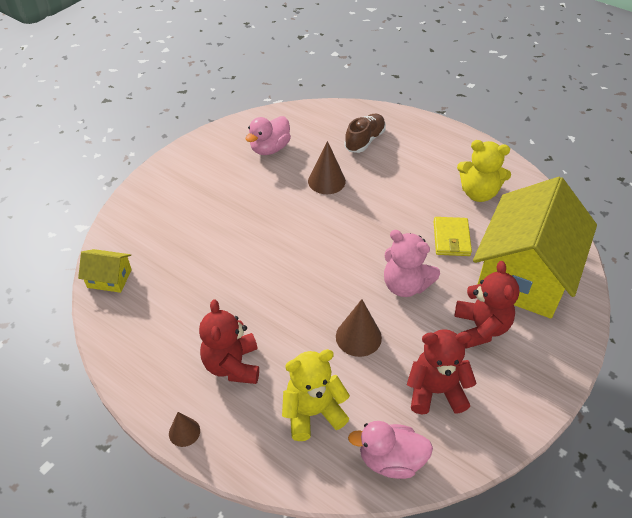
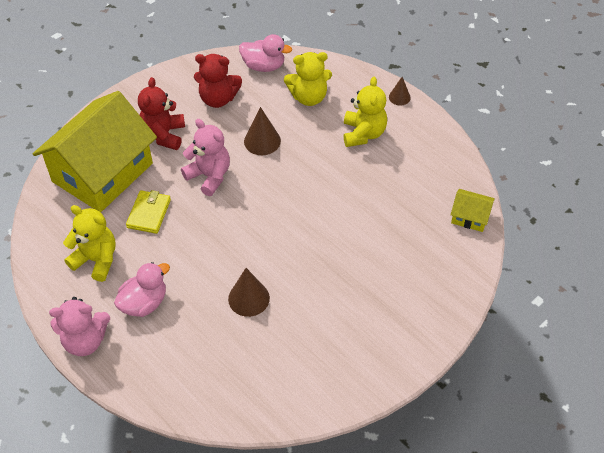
camera: 170 degrees left, 5 degrees up
red teddy bear [199,299,259,384] -> yellow teddy bear [344,77,387,147]
pink duck [246,116,291,155] -> pink duck moved to [114,262,170,317]
brown shoe [344,114,386,153] -> none
none -> pink teddy bear [49,297,110,356]

